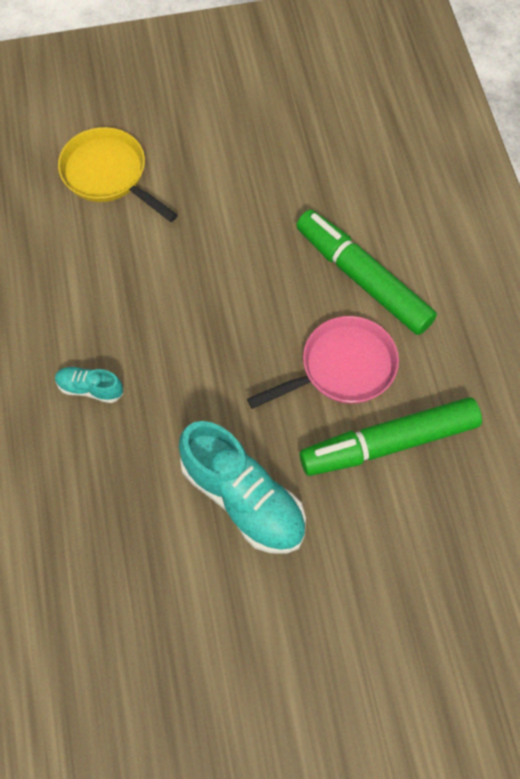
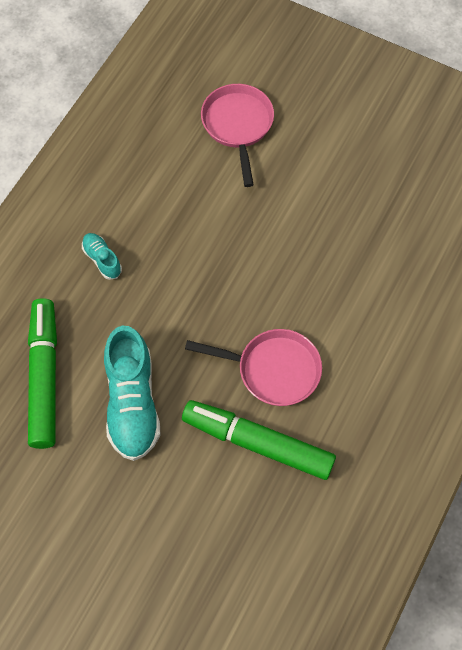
camera: 40 degrees right, 0 degrees up
yellow pan [58,127,178,222] -> pink pan [201,84,274,187]
green marker [296,209,437,335] -> green marker moved to [28,298,57,449]

